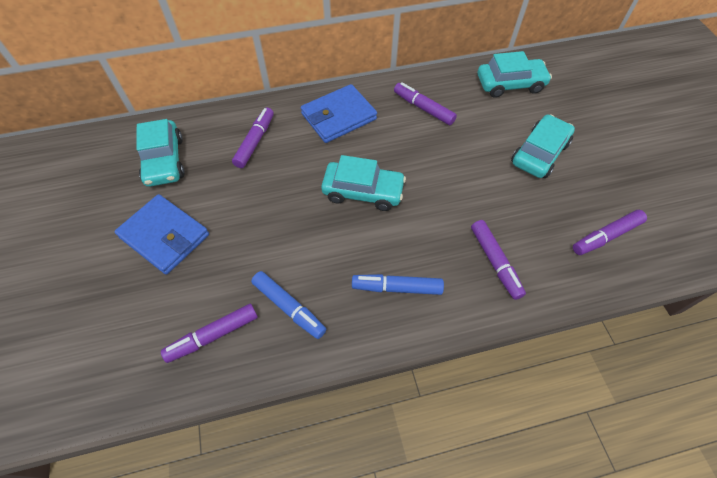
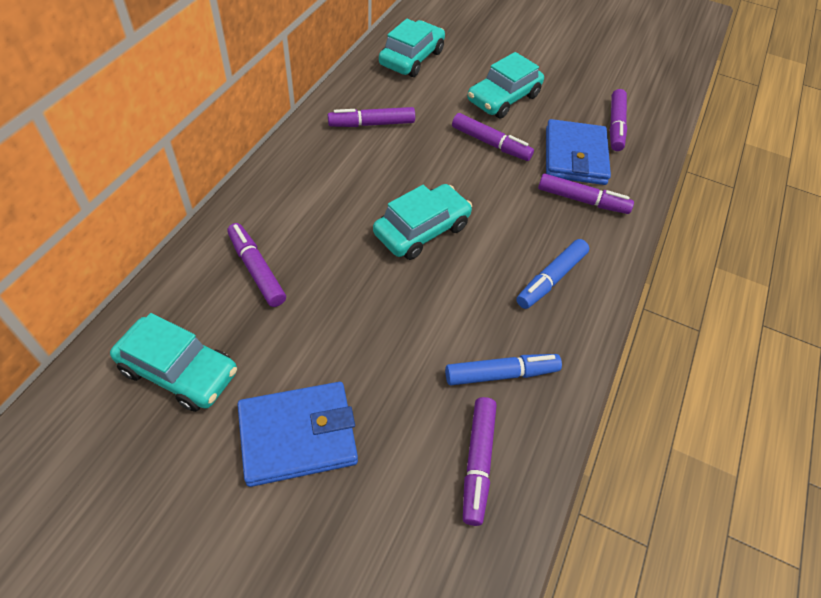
camera: 55 degrees left, 5 degrees down
blue wallet [301,84,377,143] -> blue wallet moved to [546,119,611,185]
turquoise car [511,114,575,178] -> turquoise car turned 120 degrees counterclockwise [467,52,544,118]
none -> purple marker [452,113,534,161]

